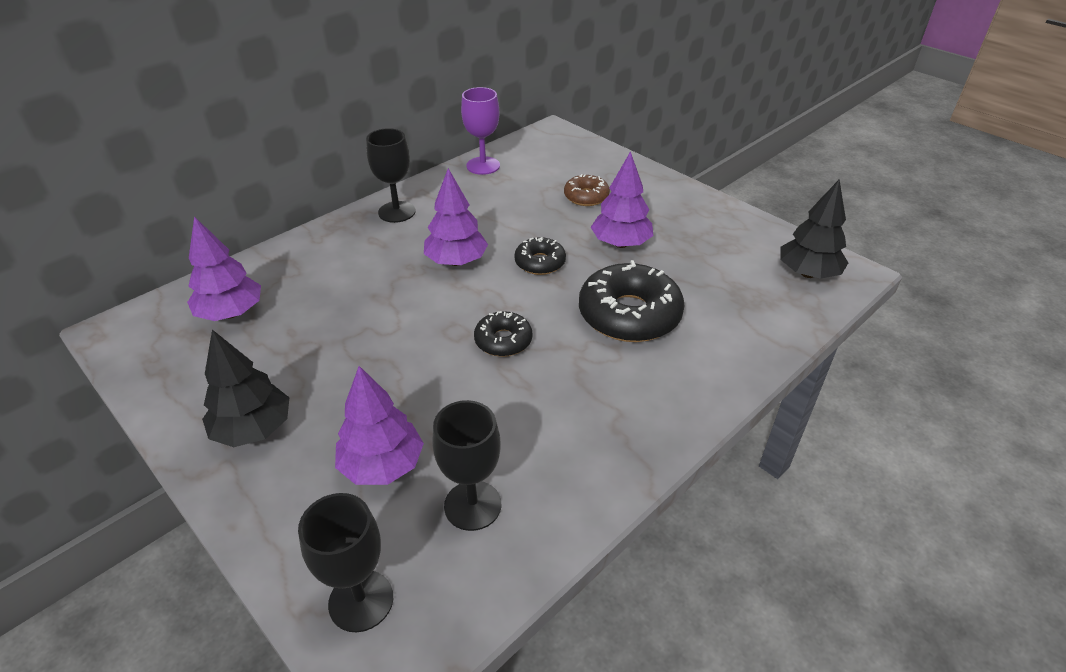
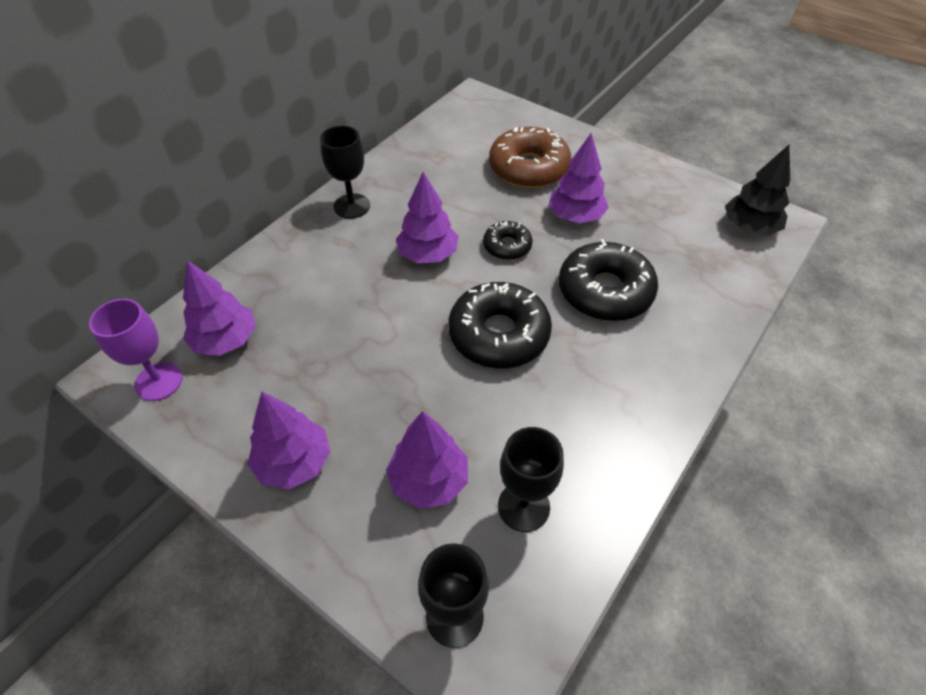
camera: 10 degrees left, 10 degrees up
black tree [202,330,289,447] -> purple tree [248,392,331,489]
purple goblet [461,87,500,175] -> purple goblet moved to [89,299,182,401]
black donut [474,311,533,357] -> black donut [448,282,552,368], size x1.85
brown donut [564,174,610,206] -> brown donut [489,127,571,188], size x1.85

